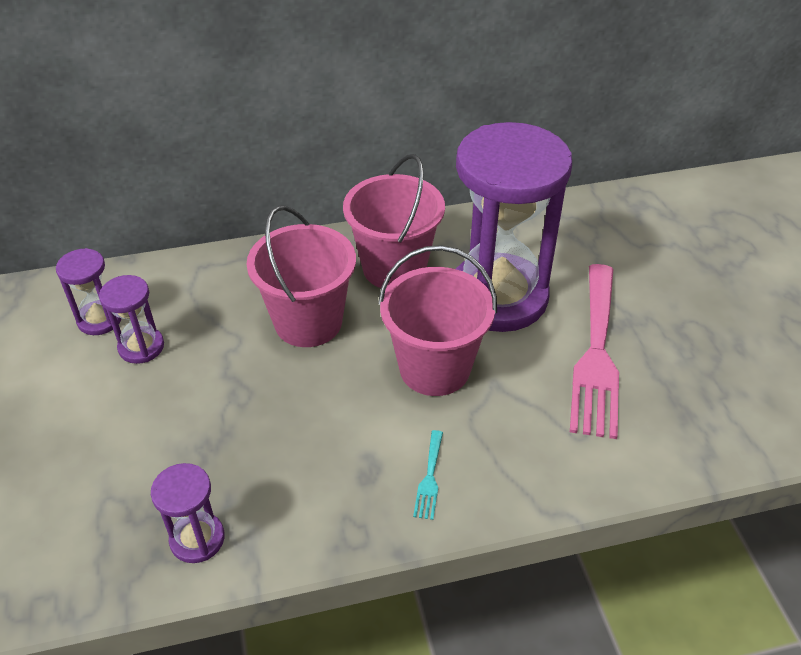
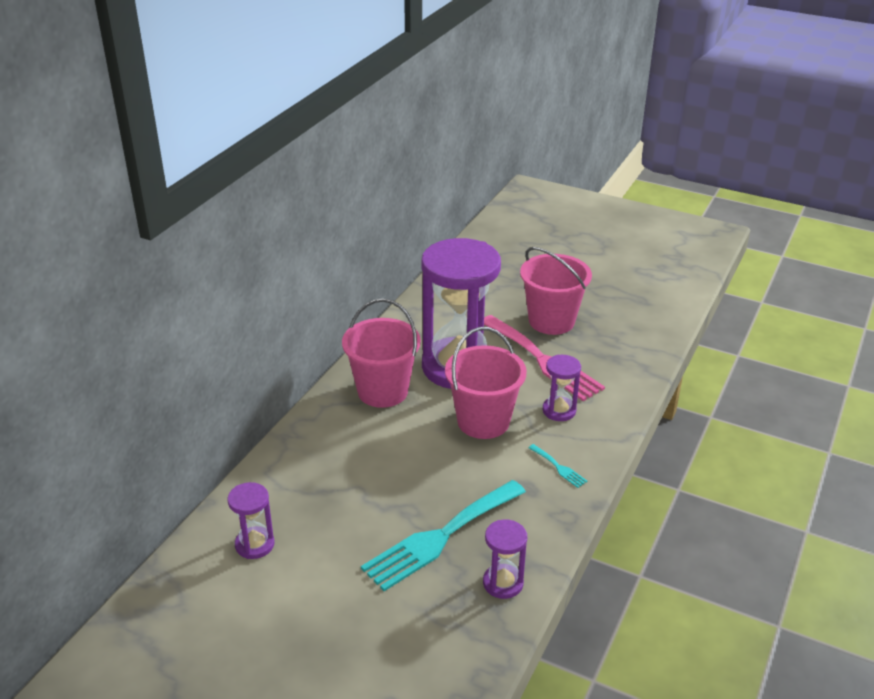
camera: 50 degrees left, 10 degrees down
purple hourglass [99,275,164,364] -> purple hourglass moved to [543,355,581,421]
pink bucket [247,206,356,347] -> pink bucket moved to [520,247,592,335]
none -> turquoise fork [361,480,526,591]

